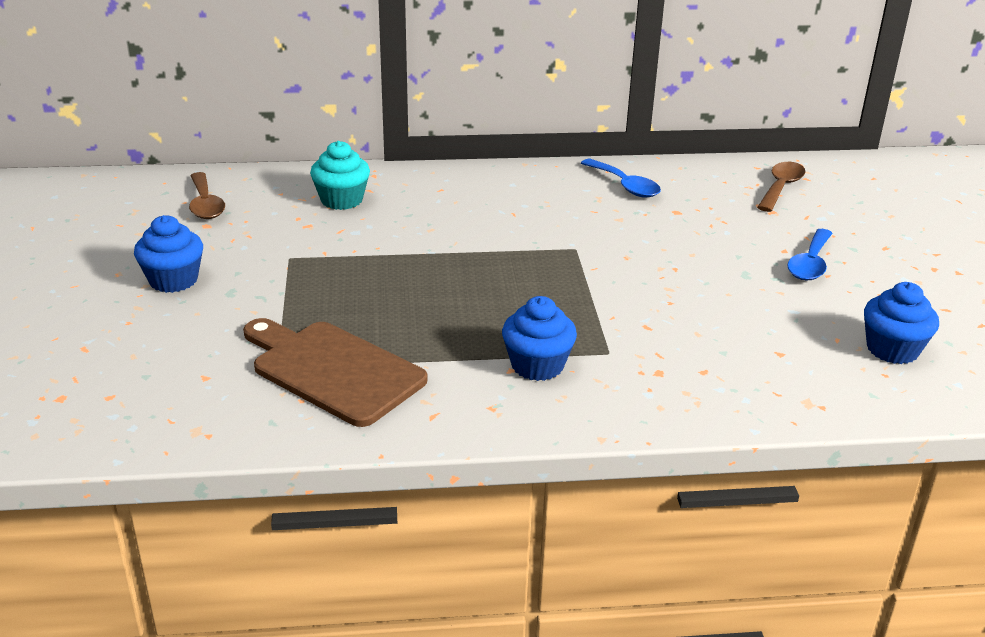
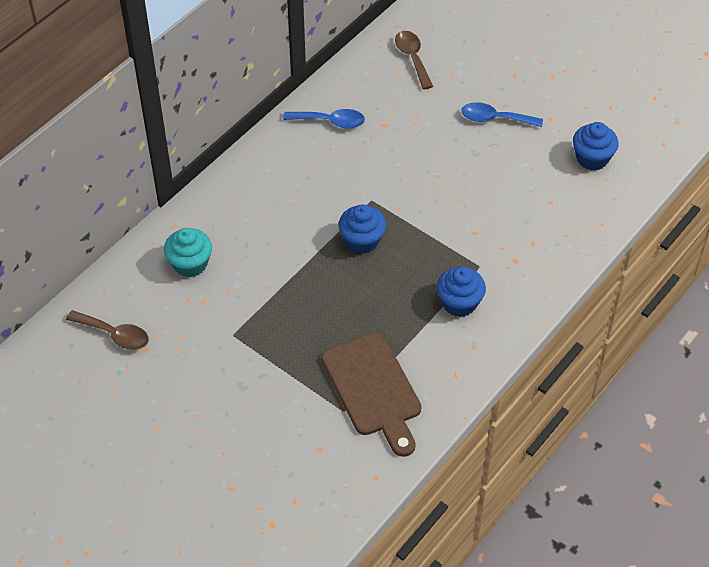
camera: 45 degrees left, 20 degrees up
blue cupcake [134,215,203,293] -> blue cupcake moved to [339,204,386,254]
brown cutting board [243,318,428,427] -> brown cutting board turned 105 degrees counterclockwise [321,333,422,457]
blue spoon [787,229,833,281] -> blue spoon turned 120 degrees clockwise [461,102,543,127]

